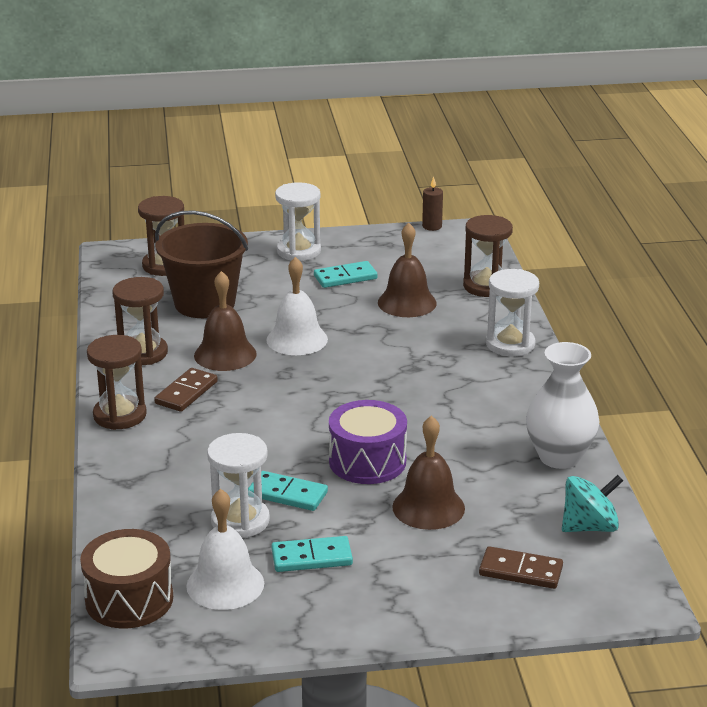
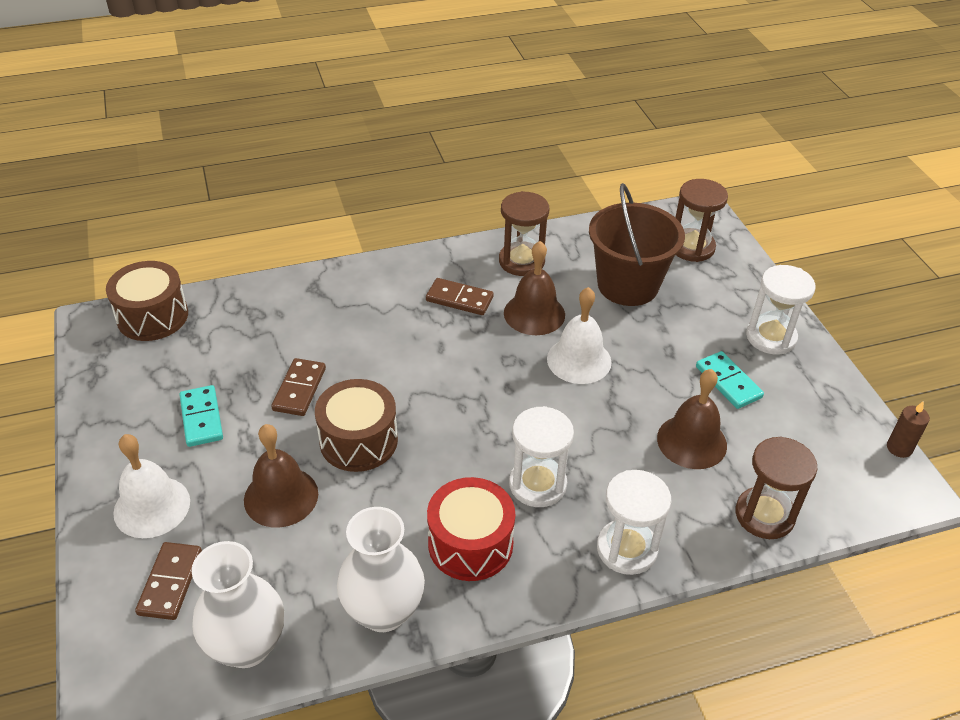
camera: 80 degrees right, 15 degrees up
brown hourglass [87,335,147,430] -> none
white bell [186,489,264,610] -> white bell moved to [113,434,190,538]
white hourglass [207,433,270,538] -> white hourglass moved to [509,406,574,507]
turquoise domino [248,471,328,511] -> brown domino [271,358,326,416]
purple drum [329,400,407,484] -> brown drum [315,379,398,472]
turquoise spinning top [562,475,623,532] -> white vase [192,541,284,668]
none -> red drum [427,477,515,581]

